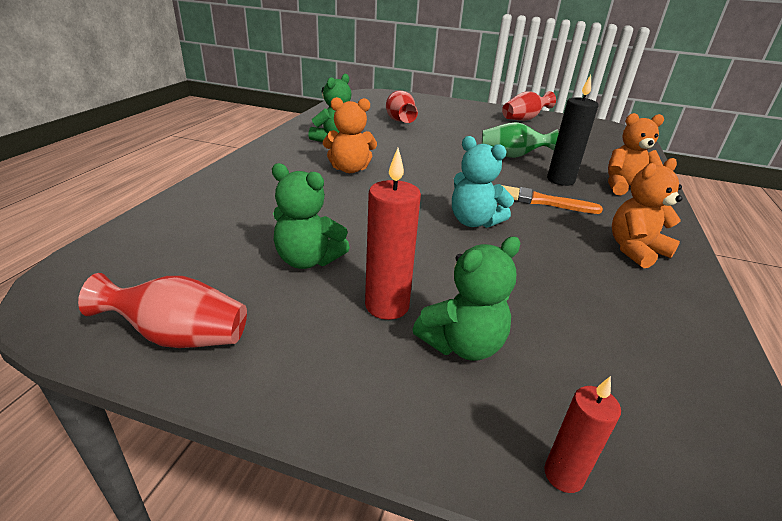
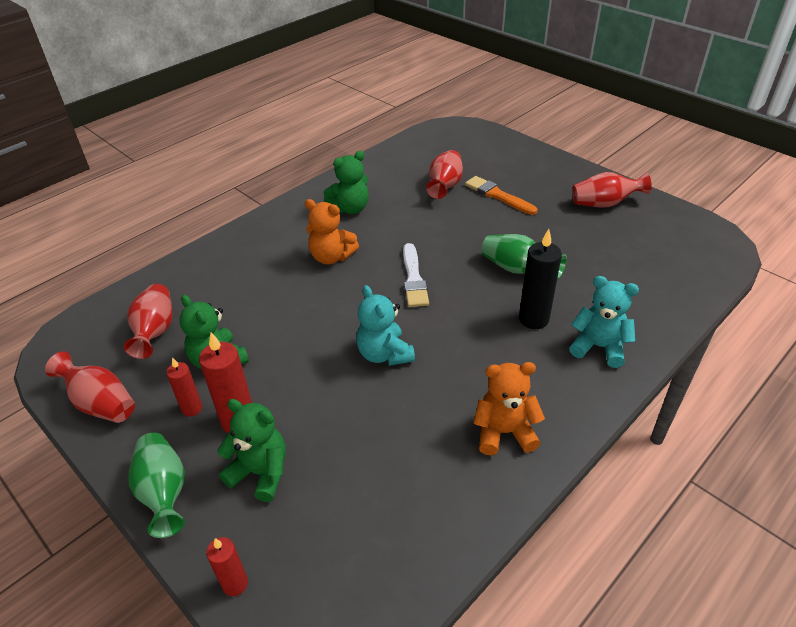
camera: 30 degrees right, 10 degrees up
green teddy bear [412,237,520,361] -> green teddy bear turned 150 degrees counterclockwise [217,399,286,502]
orange brush [502,185,603,214] -> orange brush moved to [465,176,538,215]
orange teddy bear [608,113,664,196] -> turquoise teddy bear [569,276,639,368]
none -> red vase [124,284,173,359]
none -> green vase [128,433,185,538]
none -> red candle [166,357,202,417]
none -> white brush [403,243,429,307]

